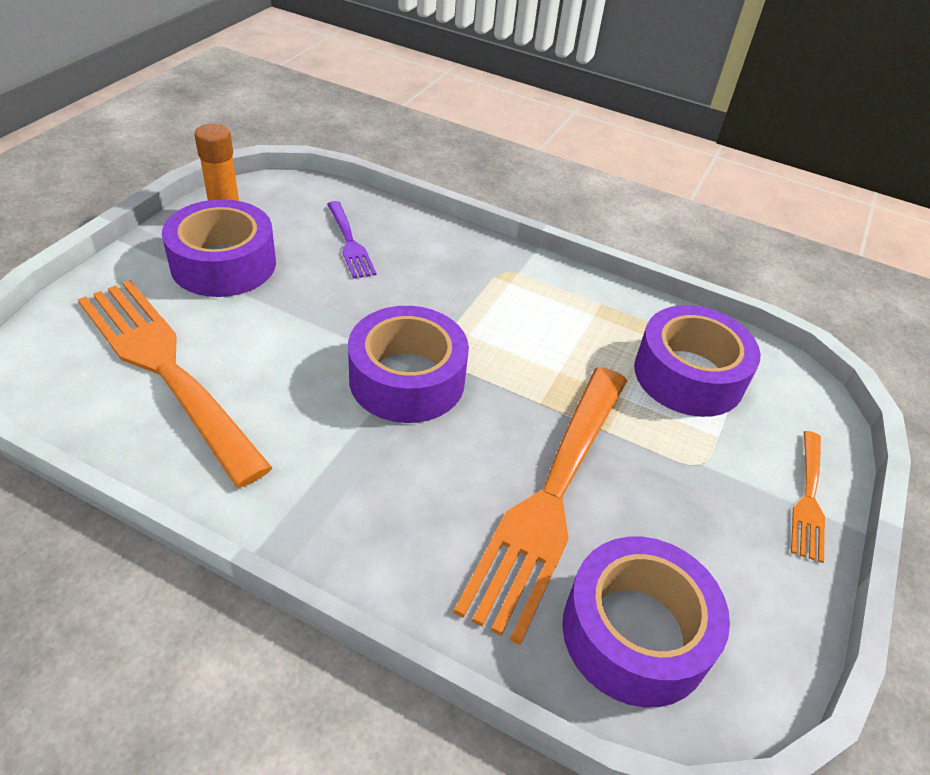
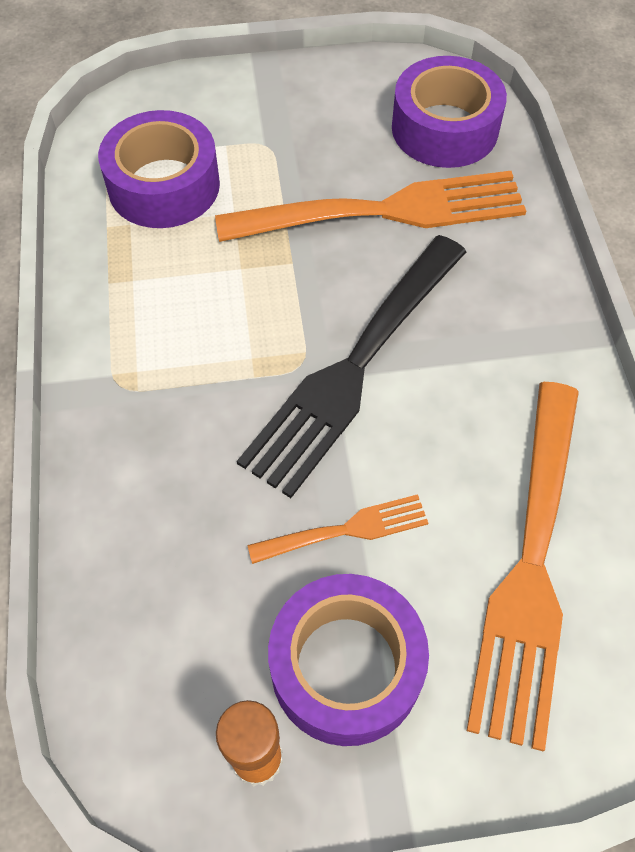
camera: 120 degrees left, 15 degrees up
purple fork [327,201,377,279] -> none
purple tape [348,306,469,423] -> black fork [237,235,466,498]
orange fork [791,431,825,563] -> orange fork moved to [247,494,428,564]

